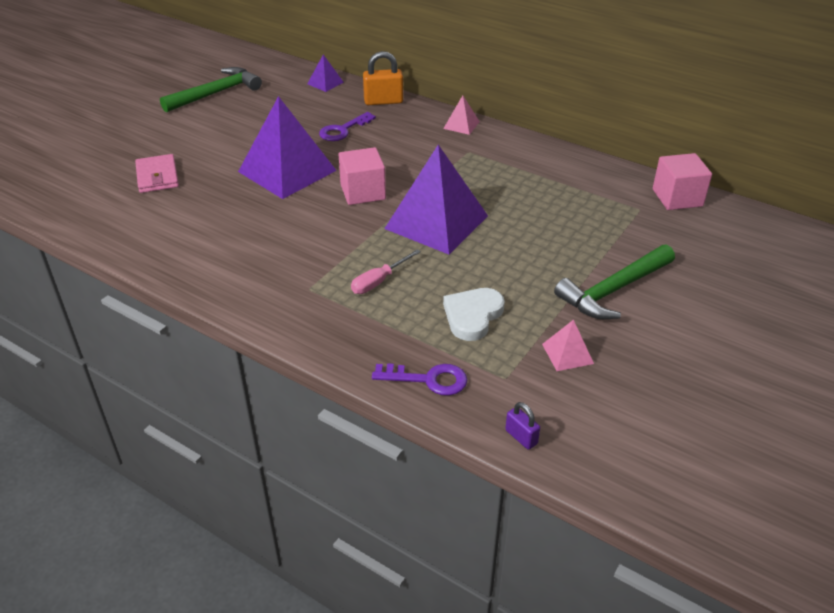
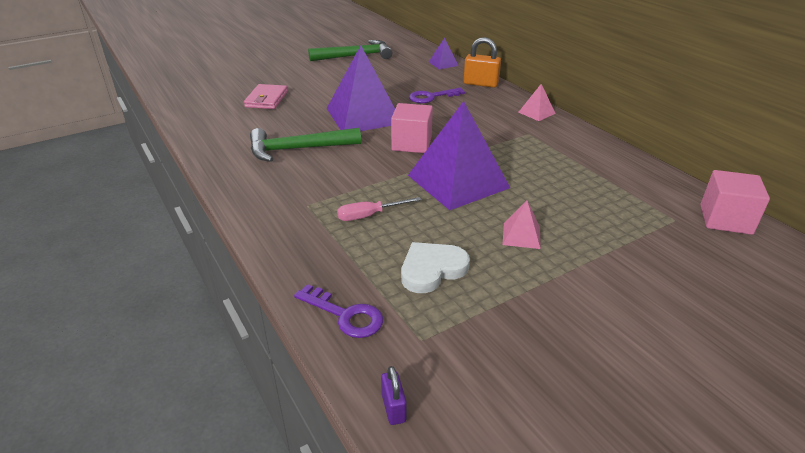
camera: 25 degrees right, 5 degrees down
pink pyramid [542,319,594,371] -> pink pyramid moved to [503,201,541,249]
green hammer [554,244,675,319] -> green hammer moved to [250,128,361,162]

